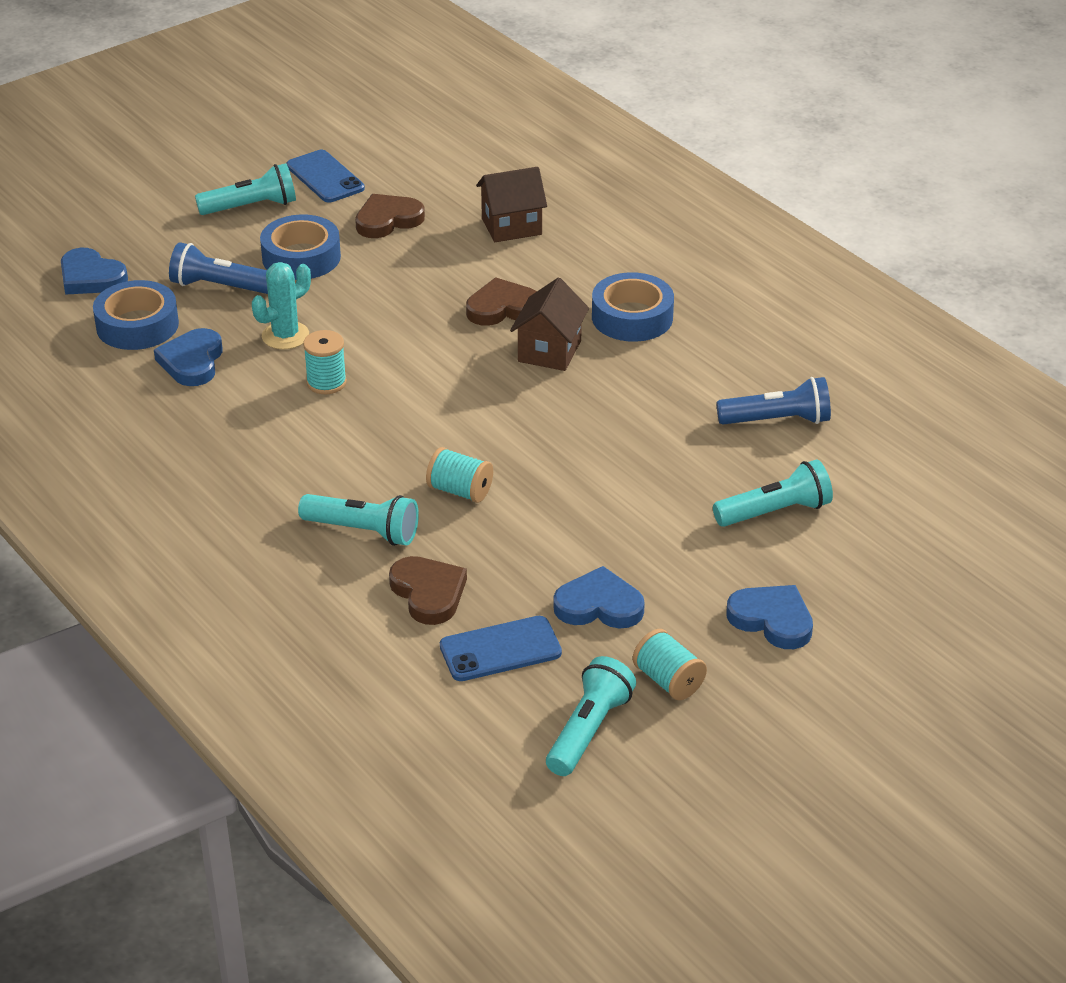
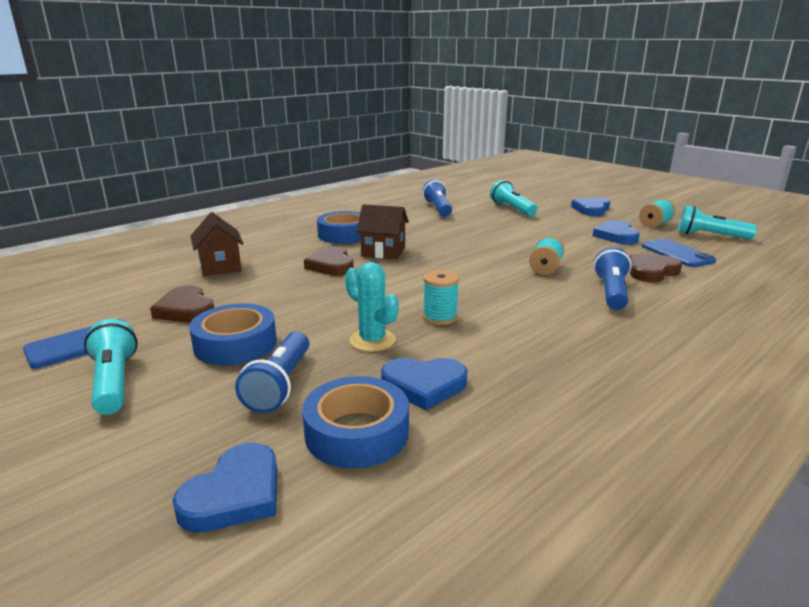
camera: 95 degrees left, 15 degrees down
turquoise flashlight [298,494,419,546] -> blue flashlight [594,247,631,310]

